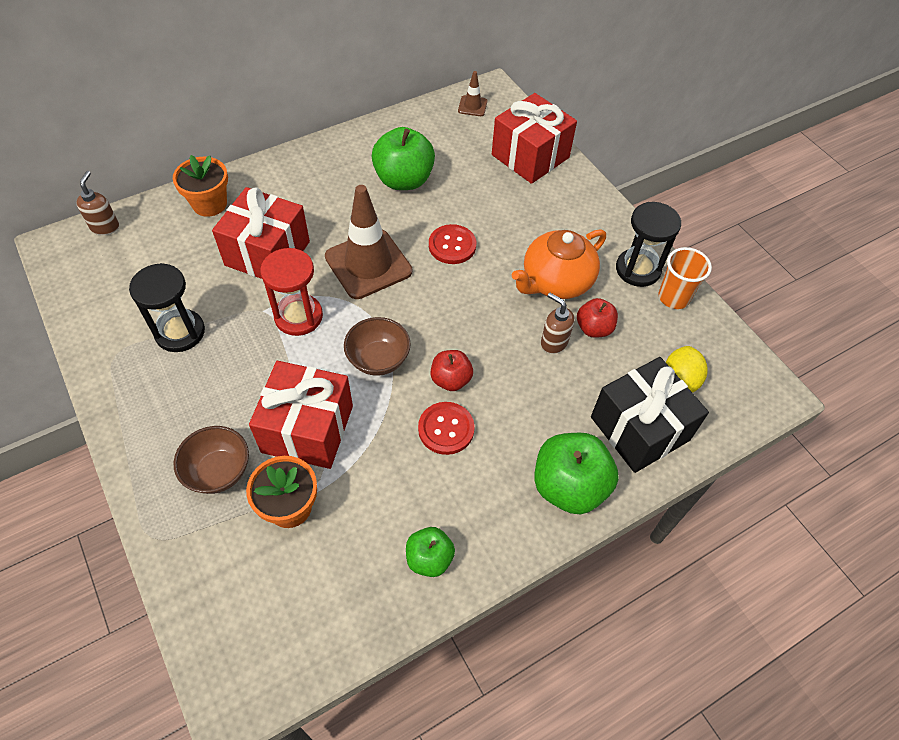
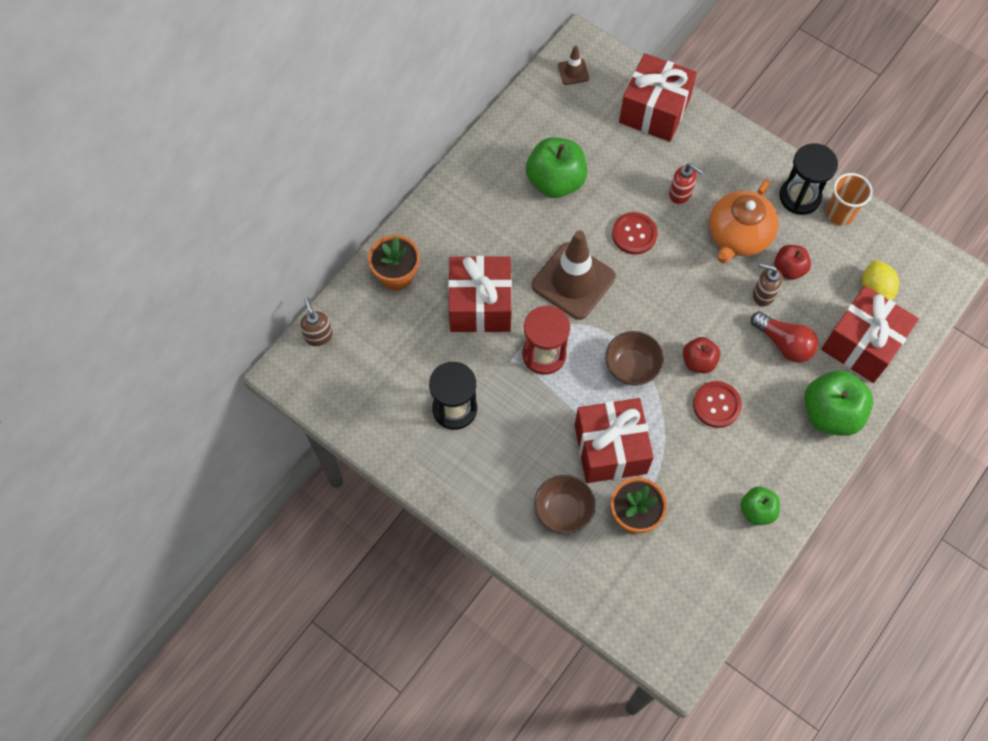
camera: 20 degrees left, 10 degrees up
black gift [591,357,709,473] -> red gift [821,286,919,383]
none -> red soap dispenser [669,163,703,204]
none -> red light bulb [751,311,818,363]

